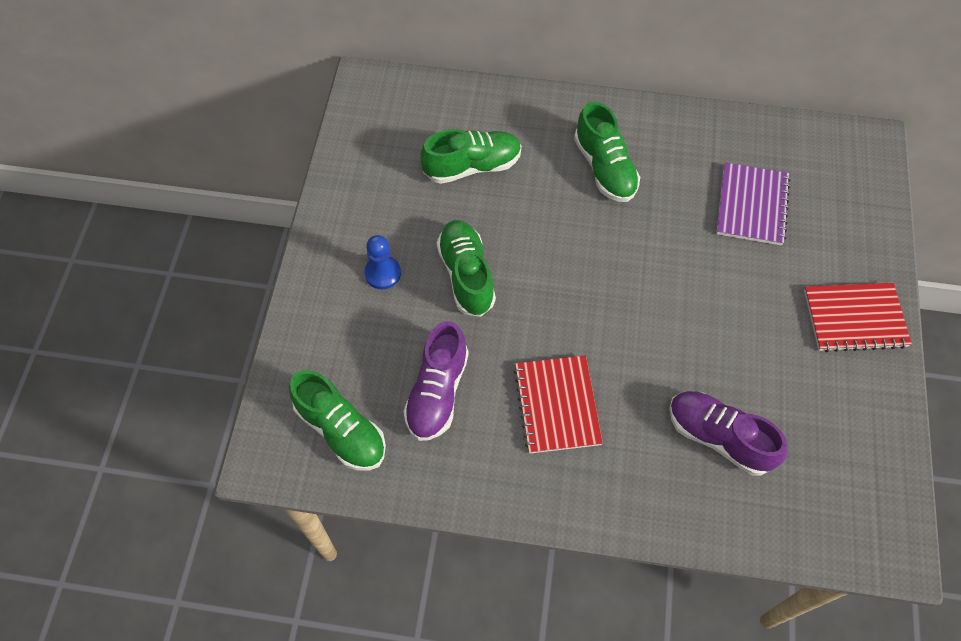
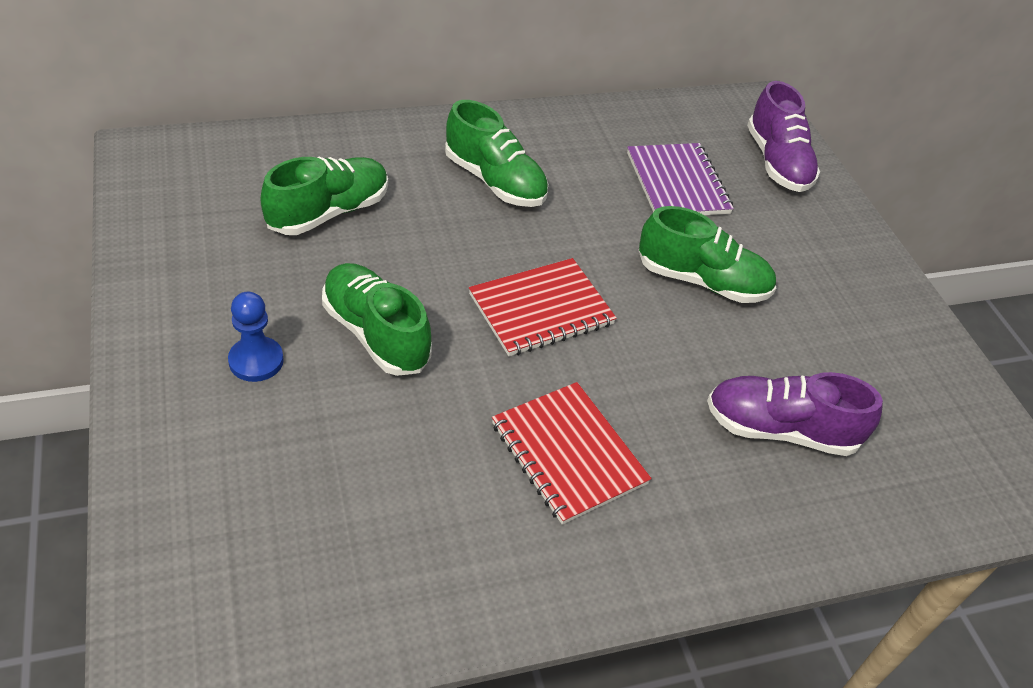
camera: 30 degrees left, 15 degrees down
green shoe [289,370,386,470] -> green shoe moved to [639,206,776,303]
purple shoe [403,321,469,441] -> purple shoe moved to [747,81,820,192]
red notebook [804,283,912,352] -> red notebook moved to [469,258,617,356]

